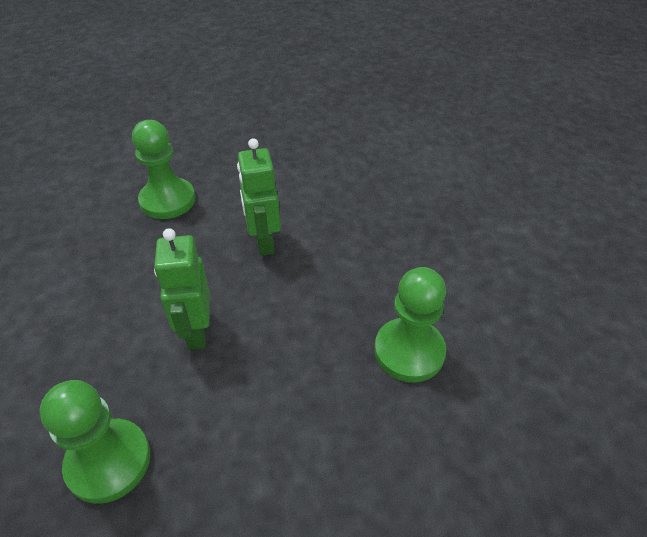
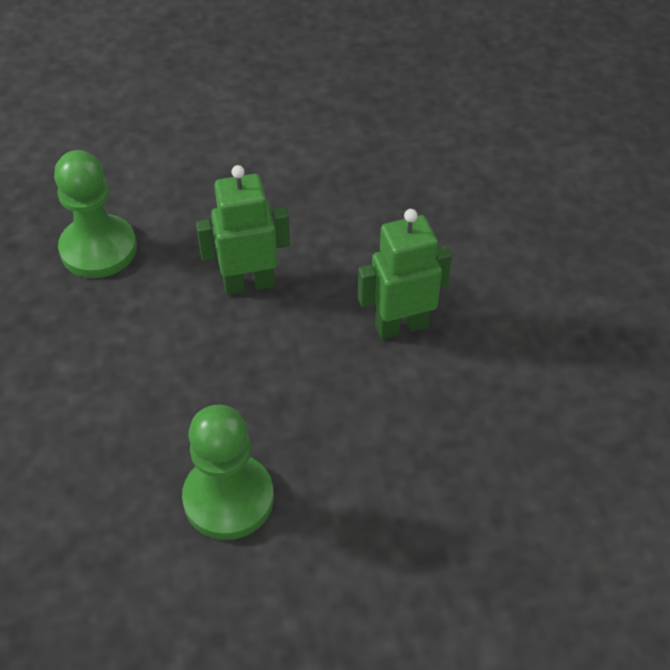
camera: 85 degrees right, 5 degrees up
green pawn [132,120,195,219] -> none

